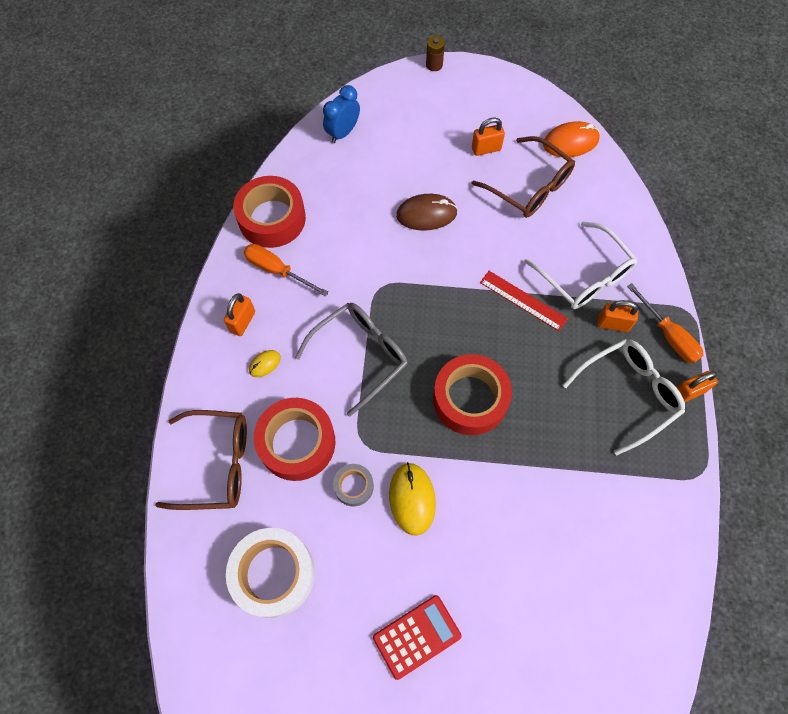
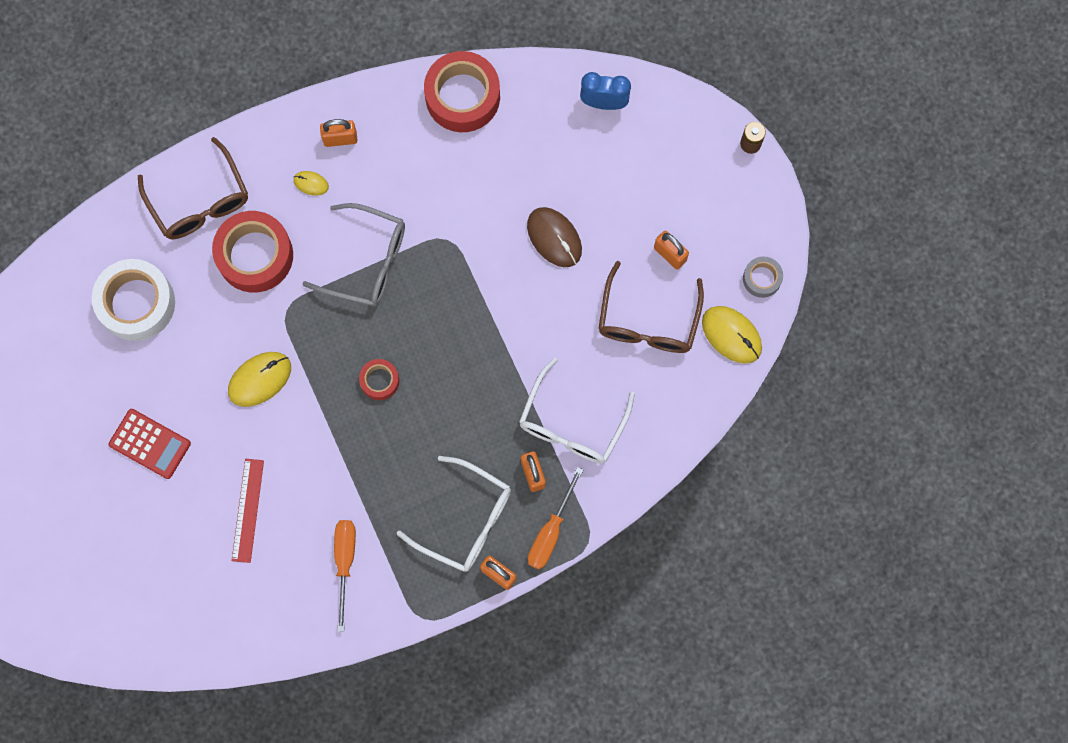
camera: 60 degrees right, 10 degrees up
orange screwdriver [244,244,329,297] -> orange screwdriver moved to [334,520,356,631]
grey tape [333,464,374,507] -> grey tape moved to [743,256,783,298]
red tape [433,354,512,435] -> red tape [359,359,399,400], size x0.50
red ruler [480,271,568,331] -> red ruler moved to [232,459,264,563]
orange mouse [543,121,600,157] -> yellow mouse [702,306,762,364]

